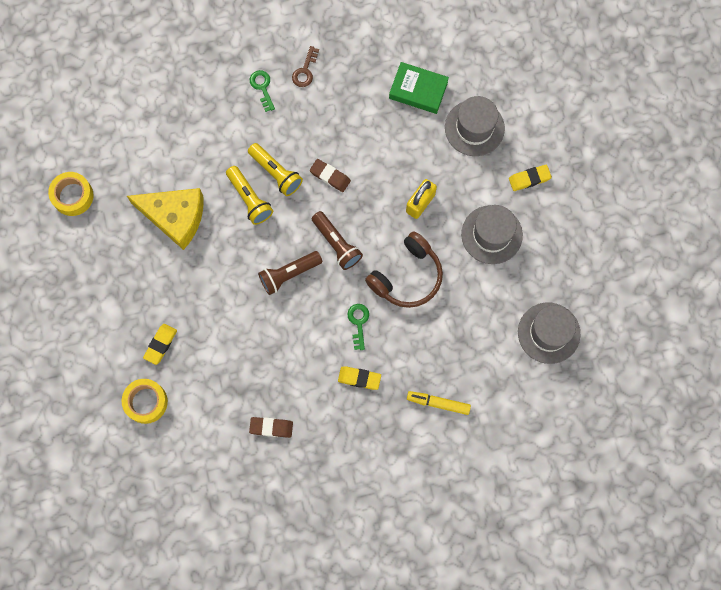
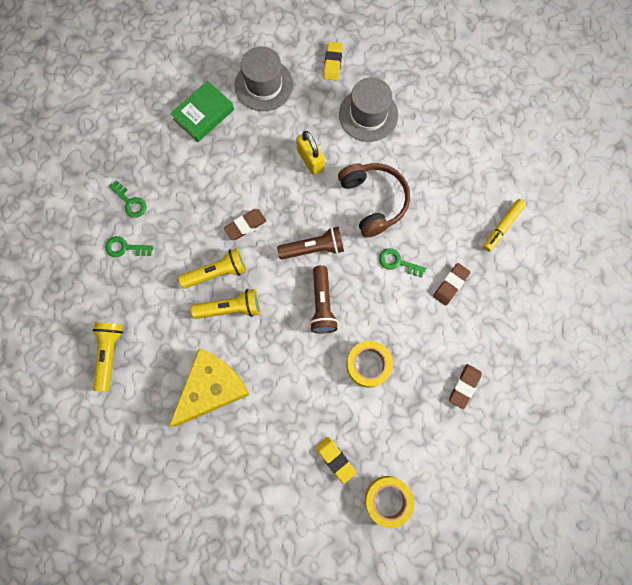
camera: 65 degrees left, 0 degrees up
yellow tape [48,172,94,216] -> yellow tape moved to [346,341,393,388]
brown key [292,46,319,87] -> green key [109,180,147,218]
yellow eraser [338,367,381,390] -> brown eraser [433,263,471,305]
grey hat [518,303,580,364] -> none
none -> yellow flashlight [93,322,123,392]

